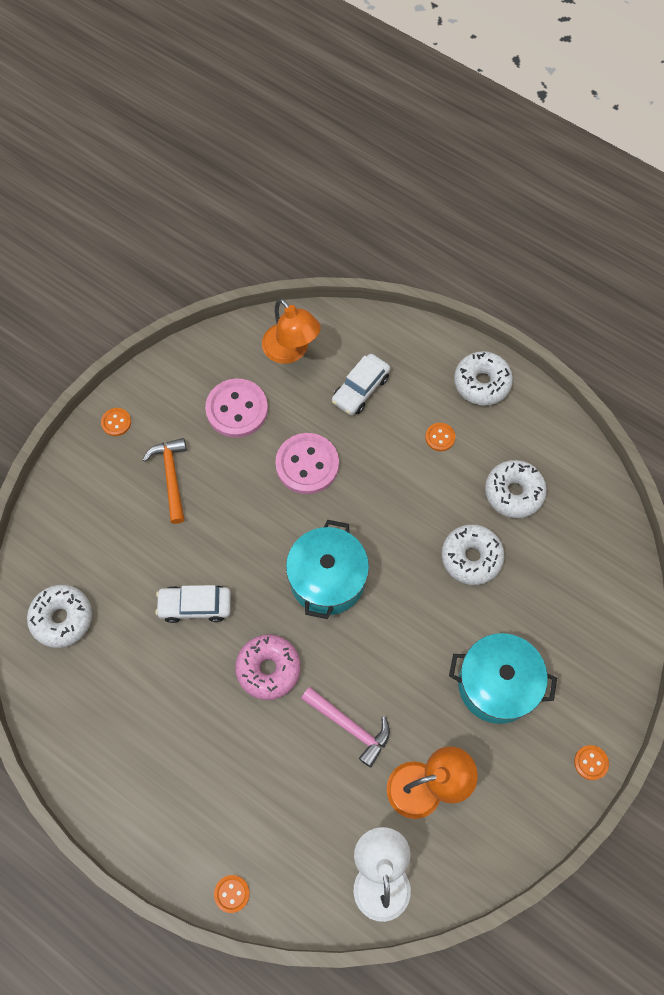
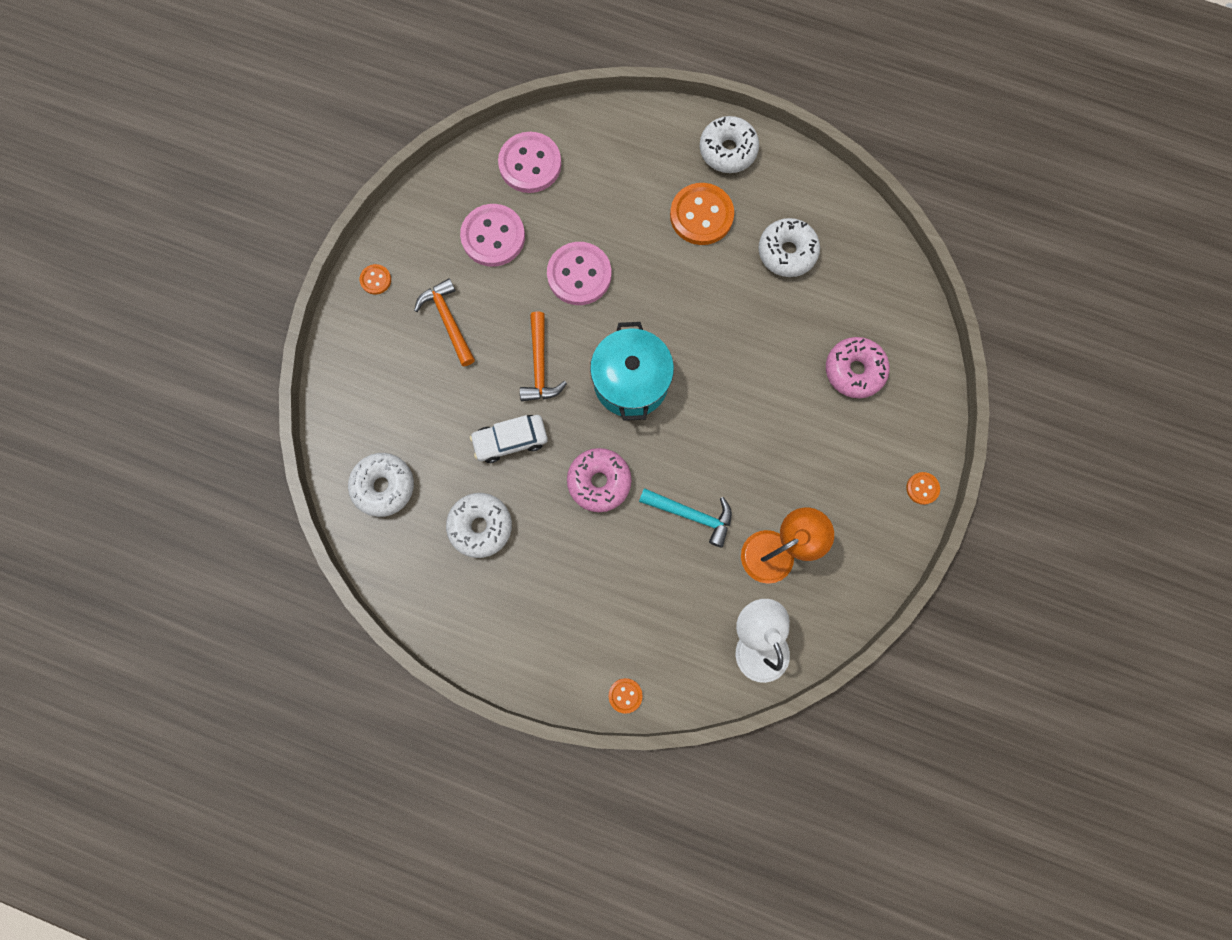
camera: 15 degrees left, 10 degrees up
orange lamp [262,298,321,364] -> pink button [498,132,561,193]
pink hammer [301,687,390,768] -> turquoise hammer [639,488,732,547]
white car [332,354,390,415] -> none
orange button [425,423,455,451] -> orange button [670,183,734,245], size x2.10
white donut [442,524,505,585] -> white donut moved to [446,493,512,558]
turquoise pot [449,633,557,724] -> none
none -> orange hammer [520,312,567,401]
none -> pink donut [826,337,890,398]

